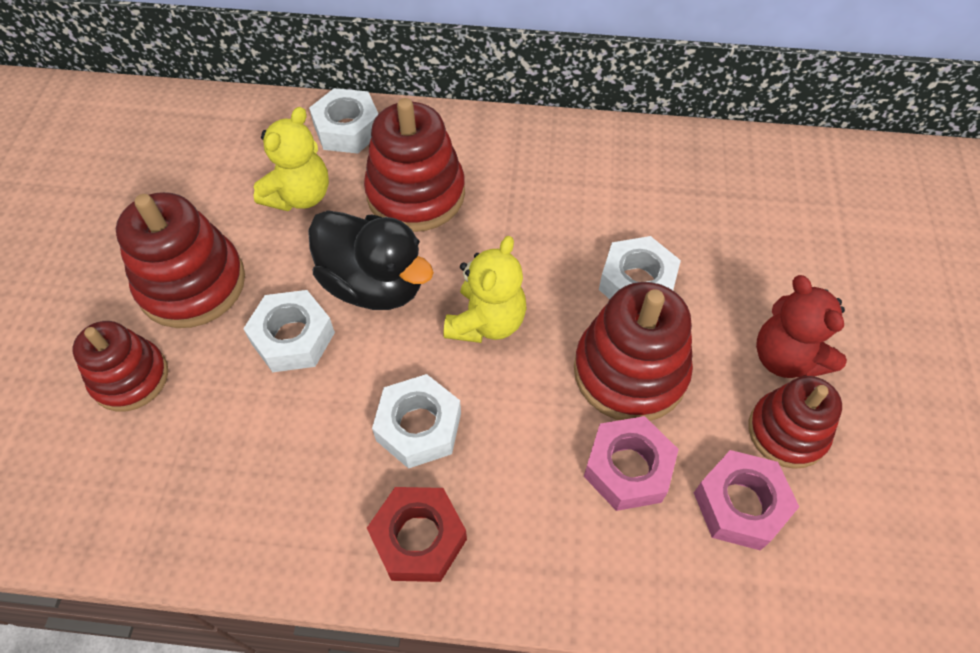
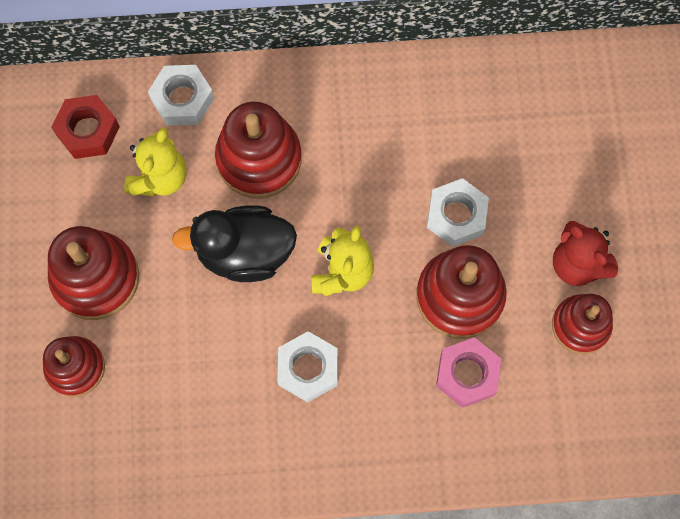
camera: 10 degrees left, 15 degrees up
white nut [243,290,335,372] -> none
black duck [308,210,434,310] -> black duck turned 150 degrees clockwise [172,205,297,282]
red nut [367,487,467,582] -> red nut moved to [51,95,120,159]
pink nut [694,450,799,551] -> none

